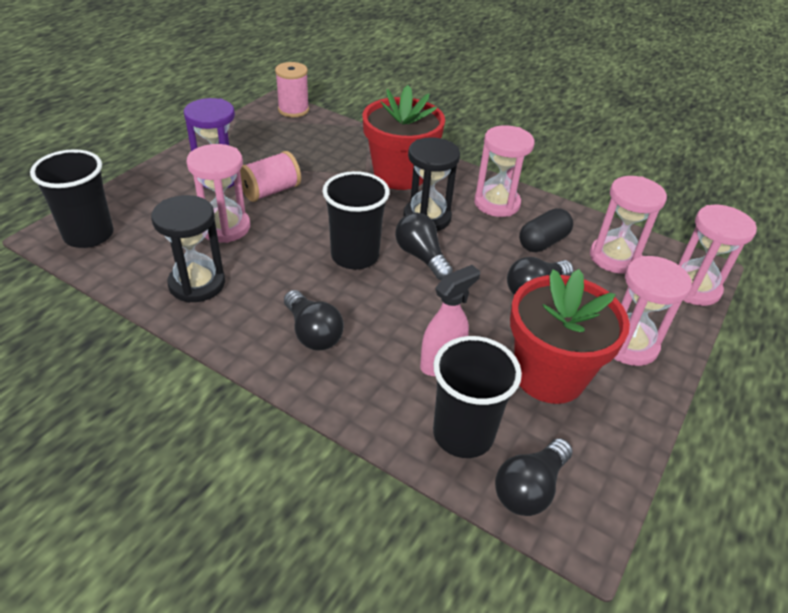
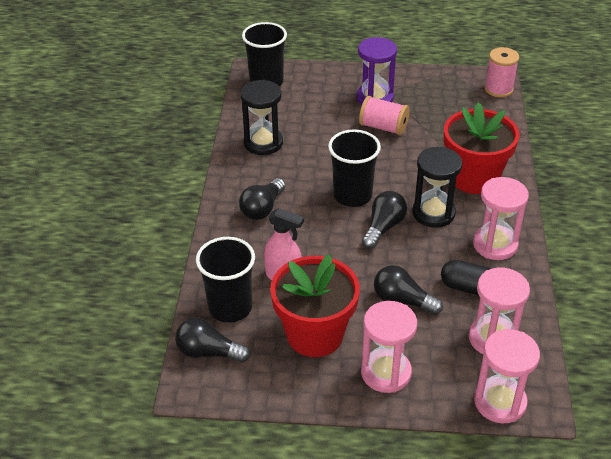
camera: 65 degrees right, 0 degrees up
pink hourglass [186,144,250,243] -> none

